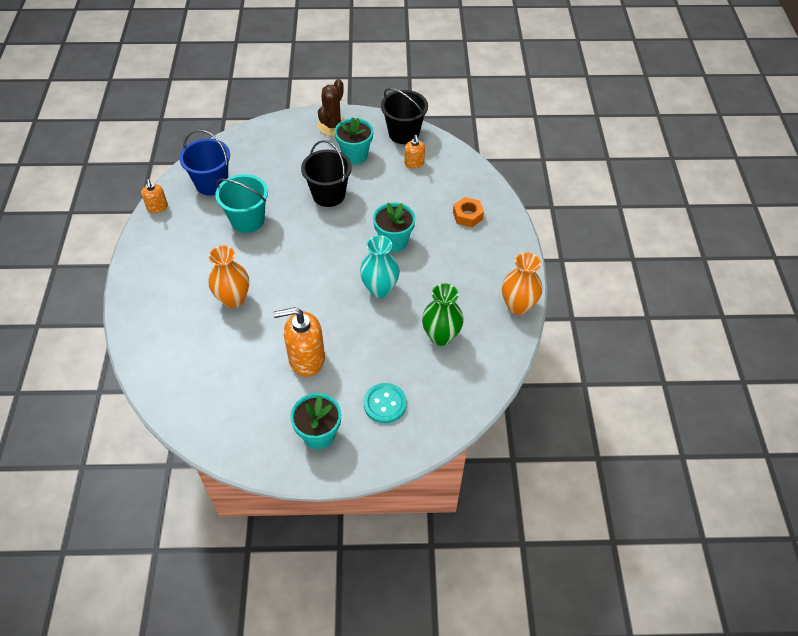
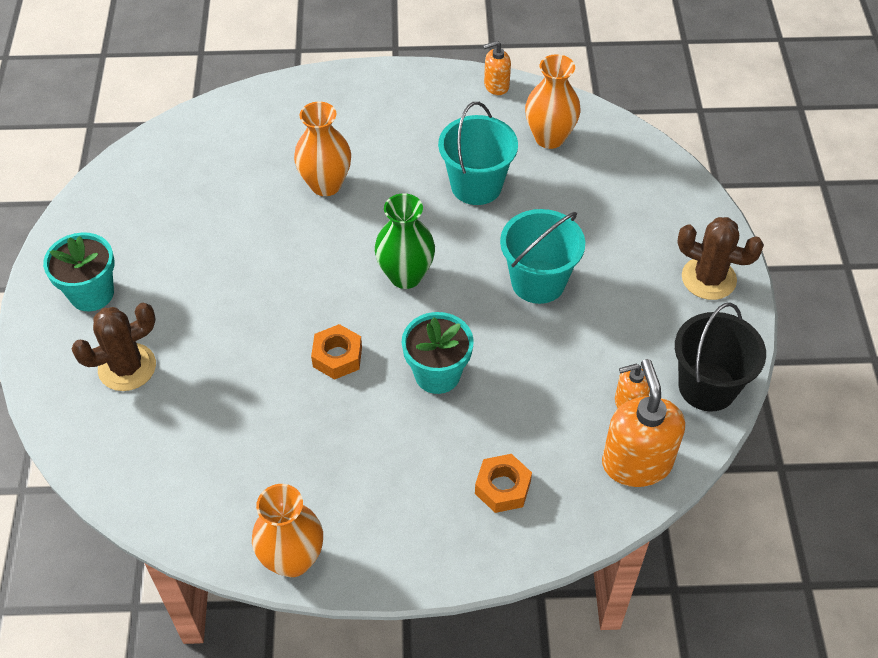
camera: 90 degrees right, 0 degrees up
blue bucket [179,129,230,196] -> orange vase [525,54,581,149]
orange soap dispenser [273,307,325,377] -> orange soap dispenser moved to [602,359,685,487]
black bucket [301,140,352,207] -> turquoise bucket [500,209,585,304]
turquoise flower pot [335,117,373,165] -> none
turquoise vase [360,235,400,298] -> orange nut [311,324,362,380]
turquoise button [364,383,407,423] -> brown cactus [71,303,156,391]
green vase [422,283,464,346] -> green vase moved to [375,193,435,289]

